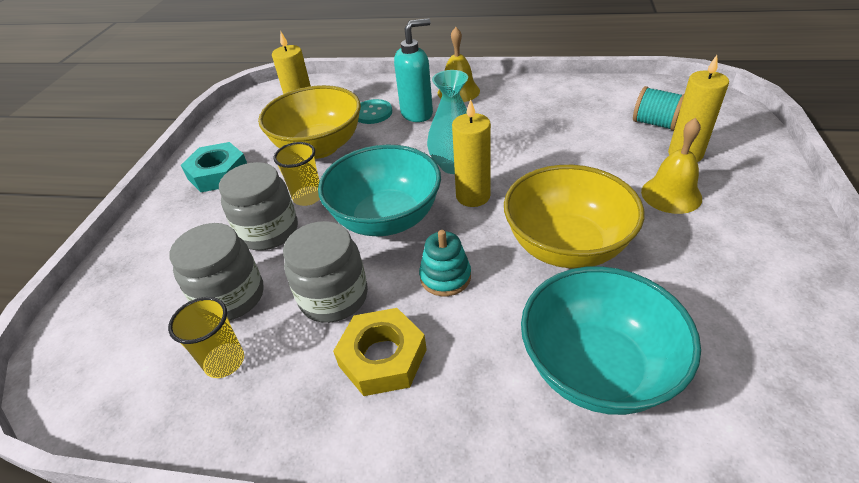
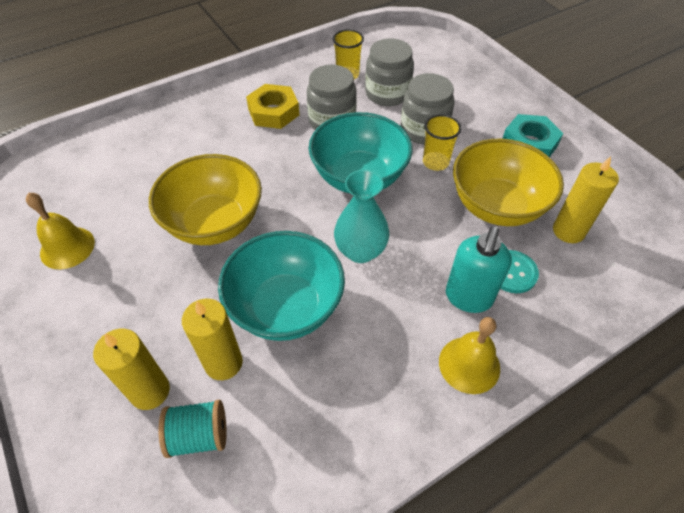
camera: 135 degrees right, 10 degrees up
turquoise stacking toy [419,230,471,296] -> none
yellow candle [452,99,491,207] -> yellow candle moved to [182,298,243,380]
turquoise bowl [521,266,701,415] -> turquoise bowl moved to [218,231,345,341]
yellow bell [641,118,702,214] -> yellow bell moved to [26,192,95,269]

